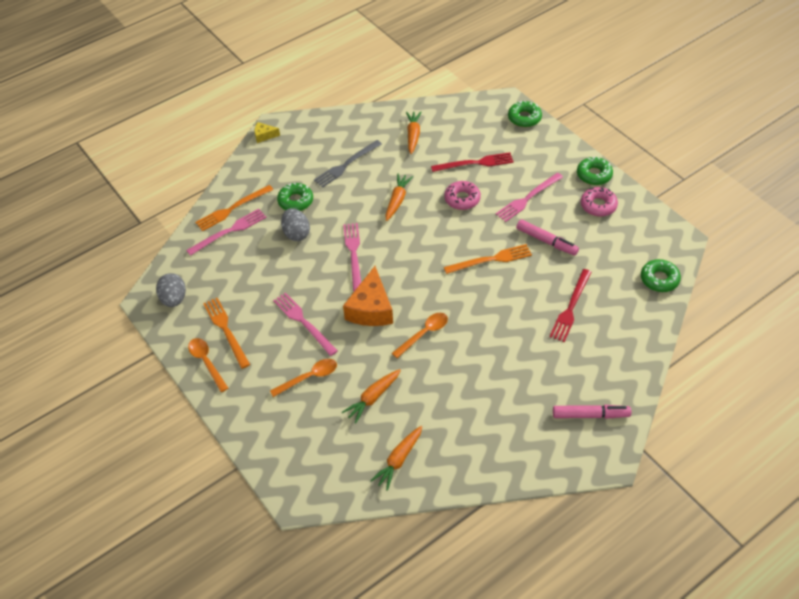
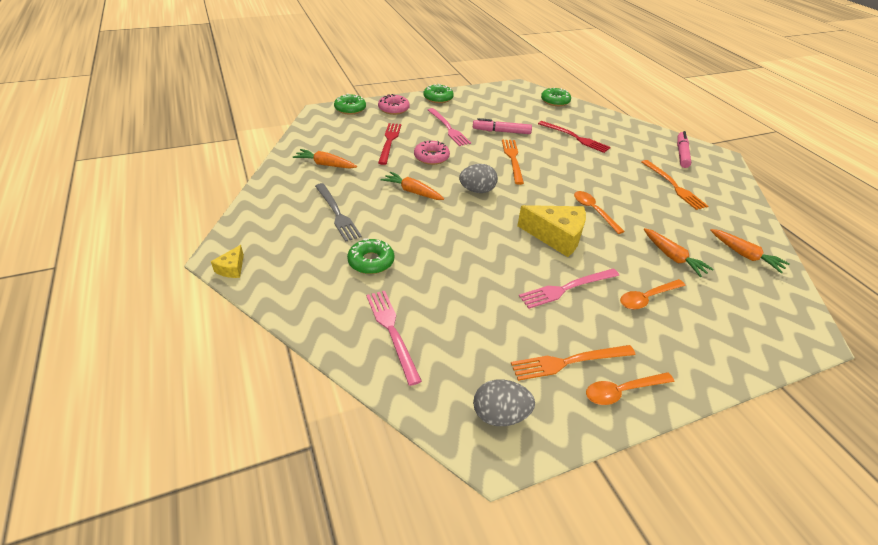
camera: 80 degrees left, 10 degrees down
orange fork [195,185,273,231] -> orange fork moved to [642,160,708,210]
orange spoon [270,359,337,397] -> orange spoon turned 105 degrees counterclockwise [620,279,685,310]
grey egg [281,208,310,241] -> grey egg moved to [459,164,498,193]
pink fork [343,223,361,292] -> none
orange cheese [343,266,393,326] -> yellow cheese [517,205,586,257]
pink marker [516,219,579,256] -> pink marker turned 135 degrees counterclockwise [473,118,532,134]
pink donut [581,187,618,217] -> pink donut moved to [378,94,410,115]

